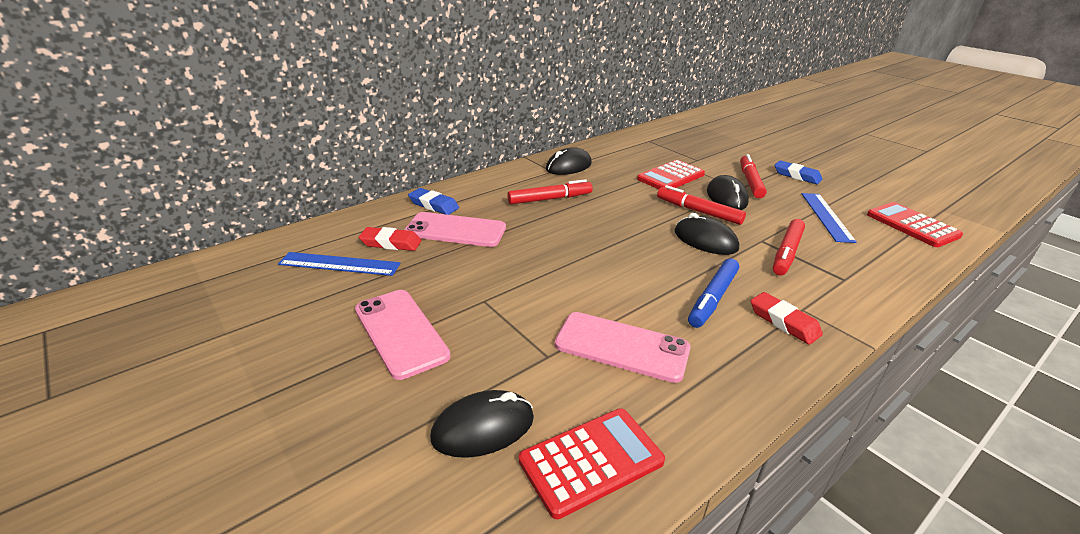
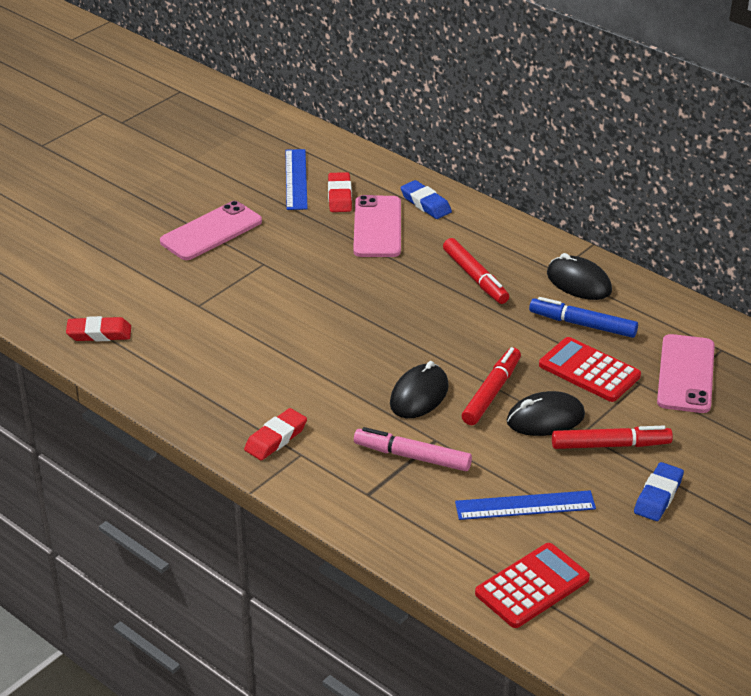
camera: 80 degrees right, 5 degrees up
blue eraser [408,188,459,215] -> blue eraser turned 60 degrees counterclockwise [400,180,452,219]
black mouse [430,390,534,458] -> none
red calculator [519,408,665,519] -> red eraser [66,316,131,341]
pink phone [555,312,691,383] -> pink phone moved to [657,334,715,413]
blue marker [688,258,739,328] -> blue marker moved to [529,297,638,338]
red marker [773,219,805,275] -> pink marker [354,427,472,471]

